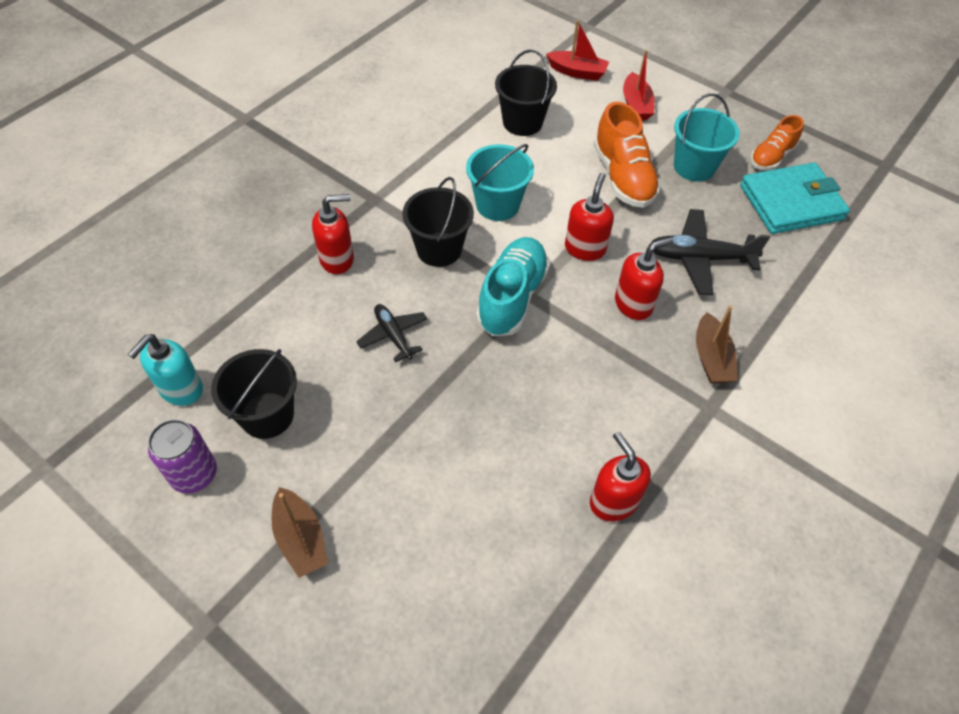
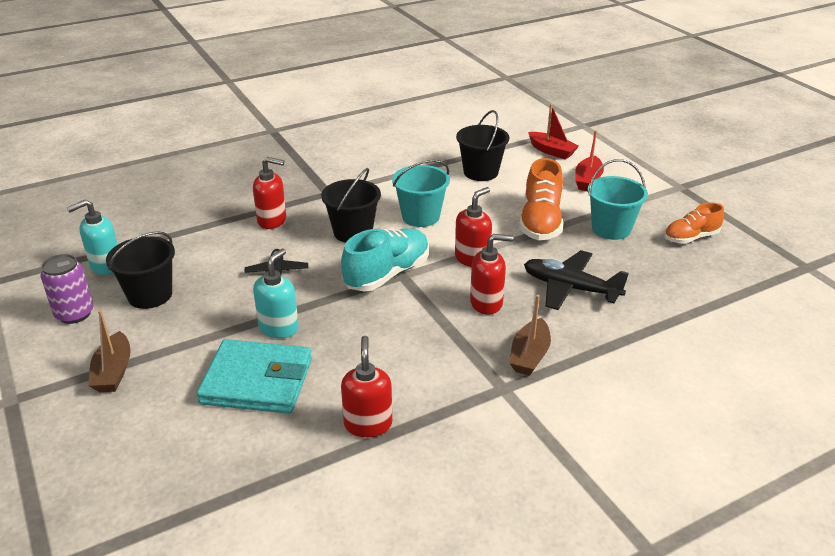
camera: 25 degrees right, 20 degrees down
turquoise wallet [740,162,850,234] -> turquoise wallet moved to [197,339,312,414]
none -> turquoise soap dispenser [253,249,299,338]

